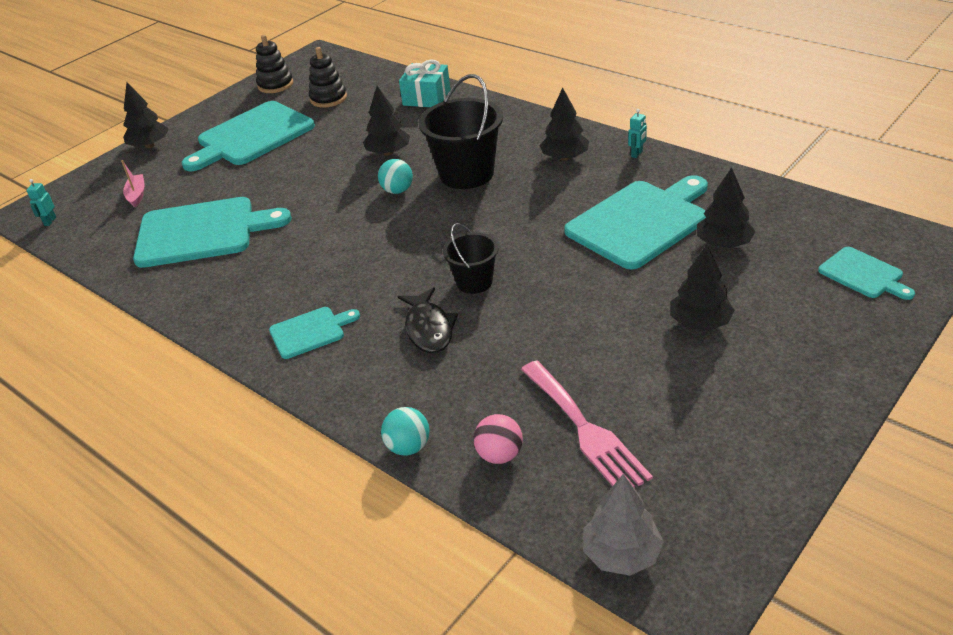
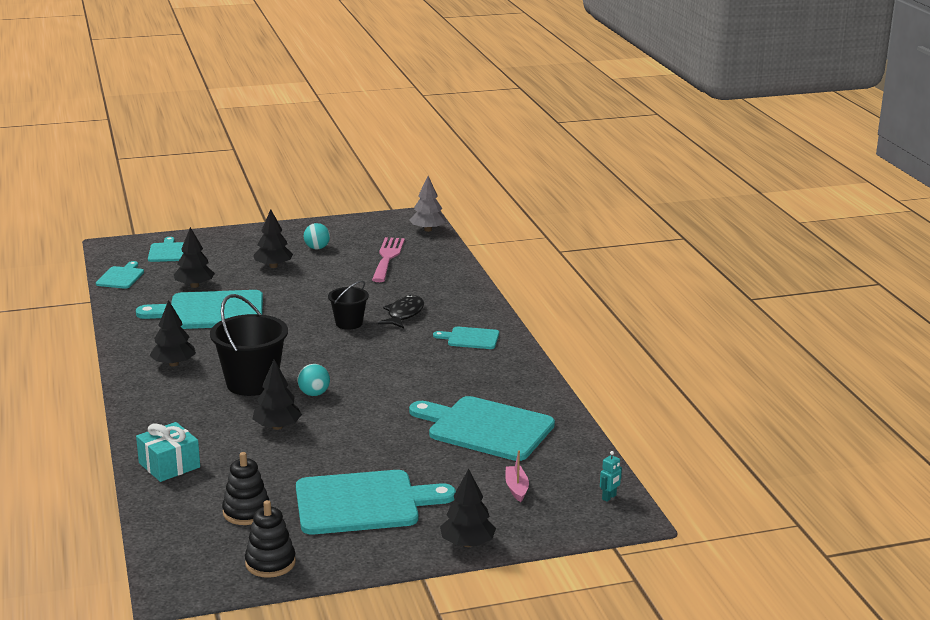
camera: 150 degrees left, 15 degrees down
pink boat [121,160,145,208] -> pink boat turned 150 degrees clockwise [505,450,529,502]
turquoise ball [381,407,430,456] -> turquoise ball moved to [304,223,330,250]
pink ball [473,414,523,464] -> none
turquoise robot [628,109,647,158] -> none
none -> turquoise cutting board [96,261,144,289]

